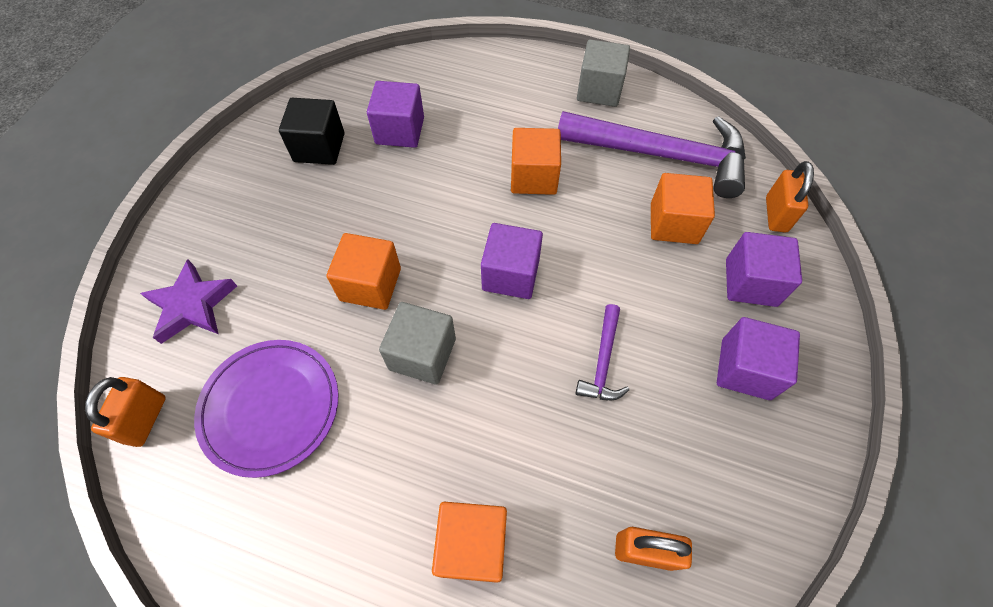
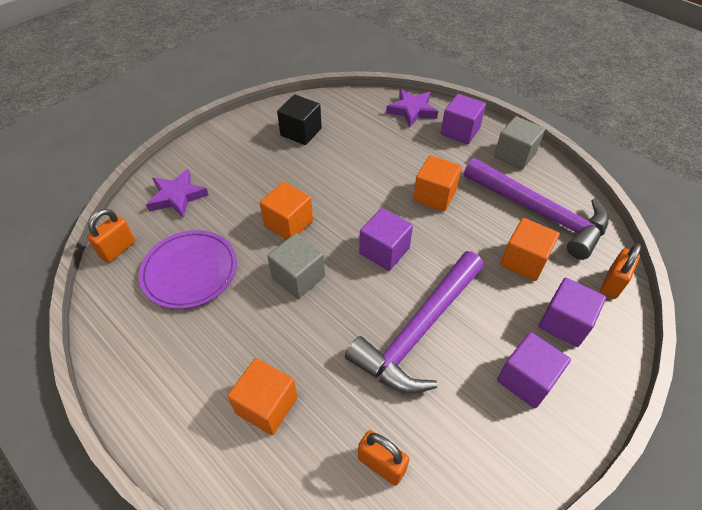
camera: 25 degrees right, 10 degrees down
purple cube [367,81,424,148] -> purple cube moved to [441,94,486,144]
purple hammer [576,304,629,400] -> purple hammer [345,251,484,394], size x2.22
none -> purple star [386,89,438,128]

